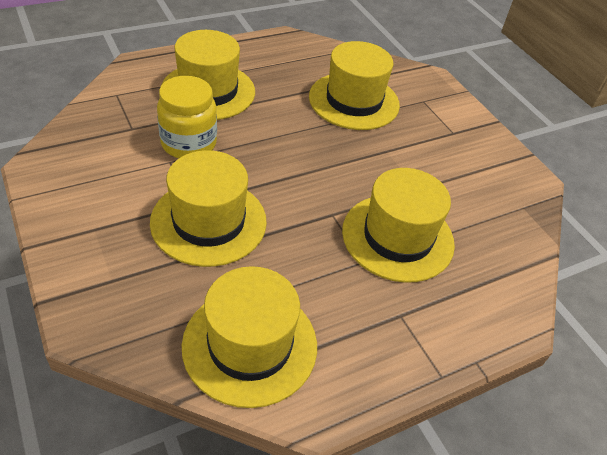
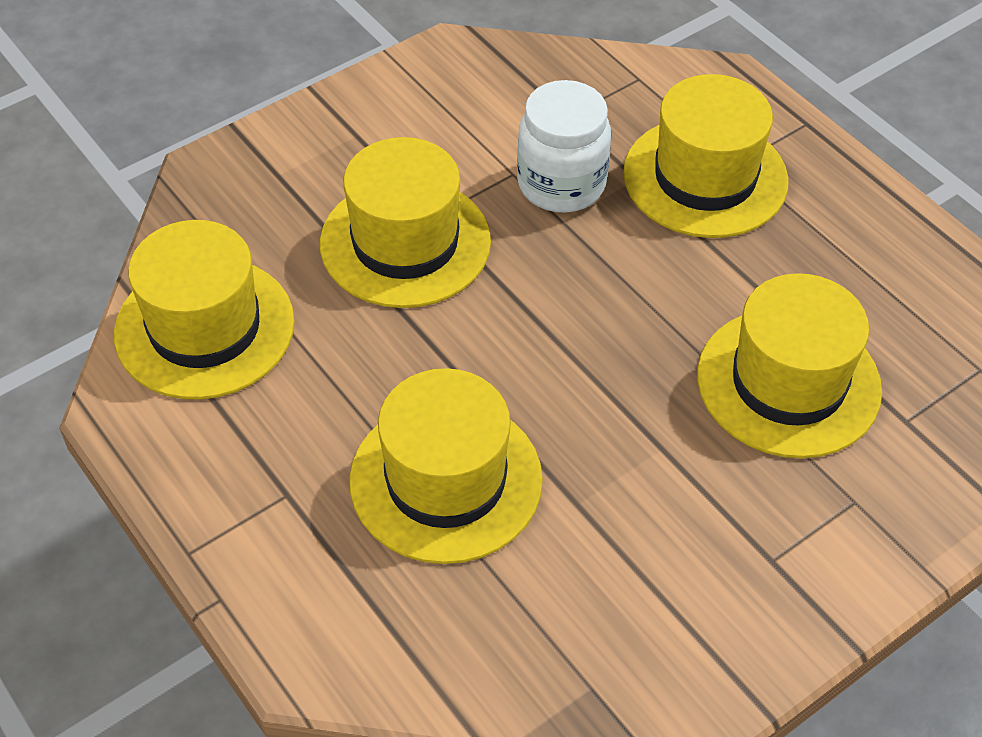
camera: 85 degrees right, 5 degrees up
yellow jar [157,76,217,158] -> white jar [517,80,611,212]

